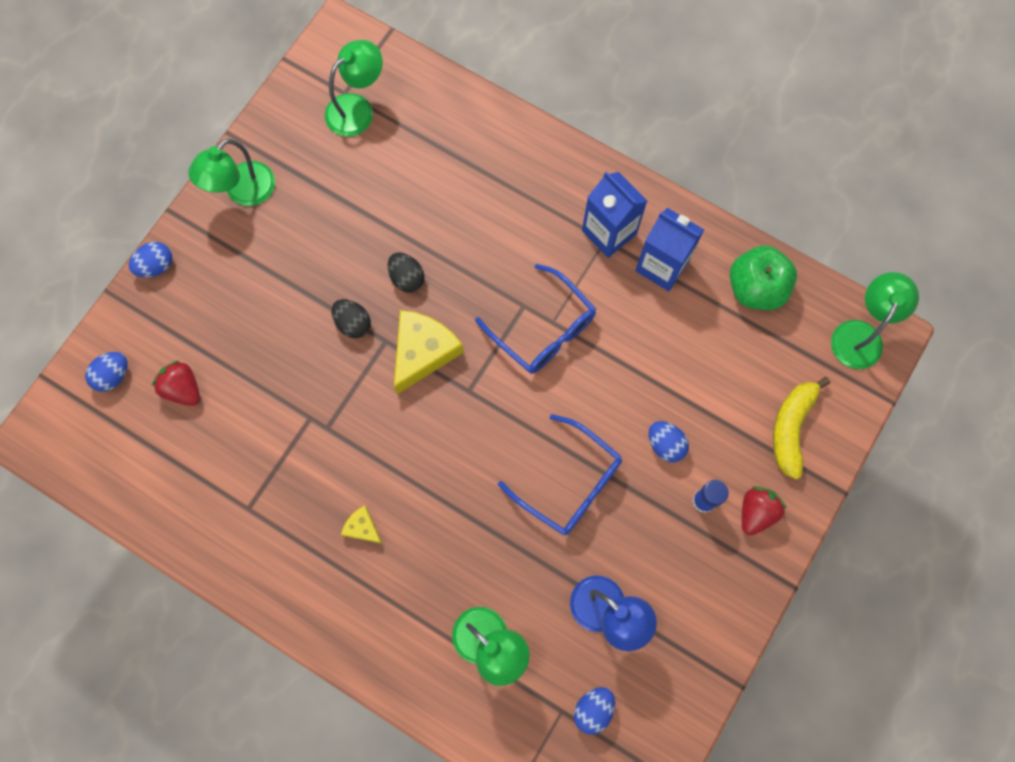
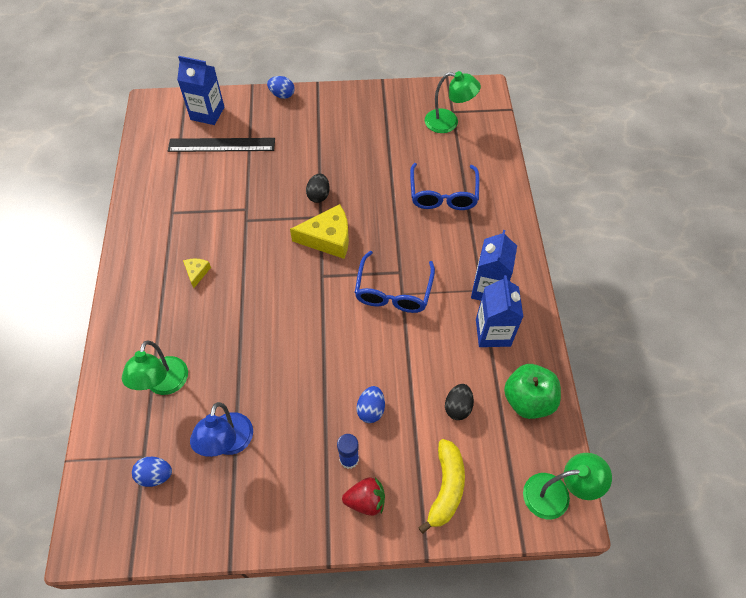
camera: 55 degrees right, 15 degrees down
blue egg [85,352,128,392] -> blue carton [177,56,224,125]
red strawberry [152,361,200,406] -> black ruler [168,138,275,152]
green lamp [188,139,275,206] -> none
black egg [388,252,425,293] -> black egg moved to [445,384,474,420]
blue glasses [498,414,622,535] -> blue glasses moved to [410,163,480,210]
yellow banana [773,377,830,480] -> yellow banana turned 120 degrees clockwise [418,439,465,534]

